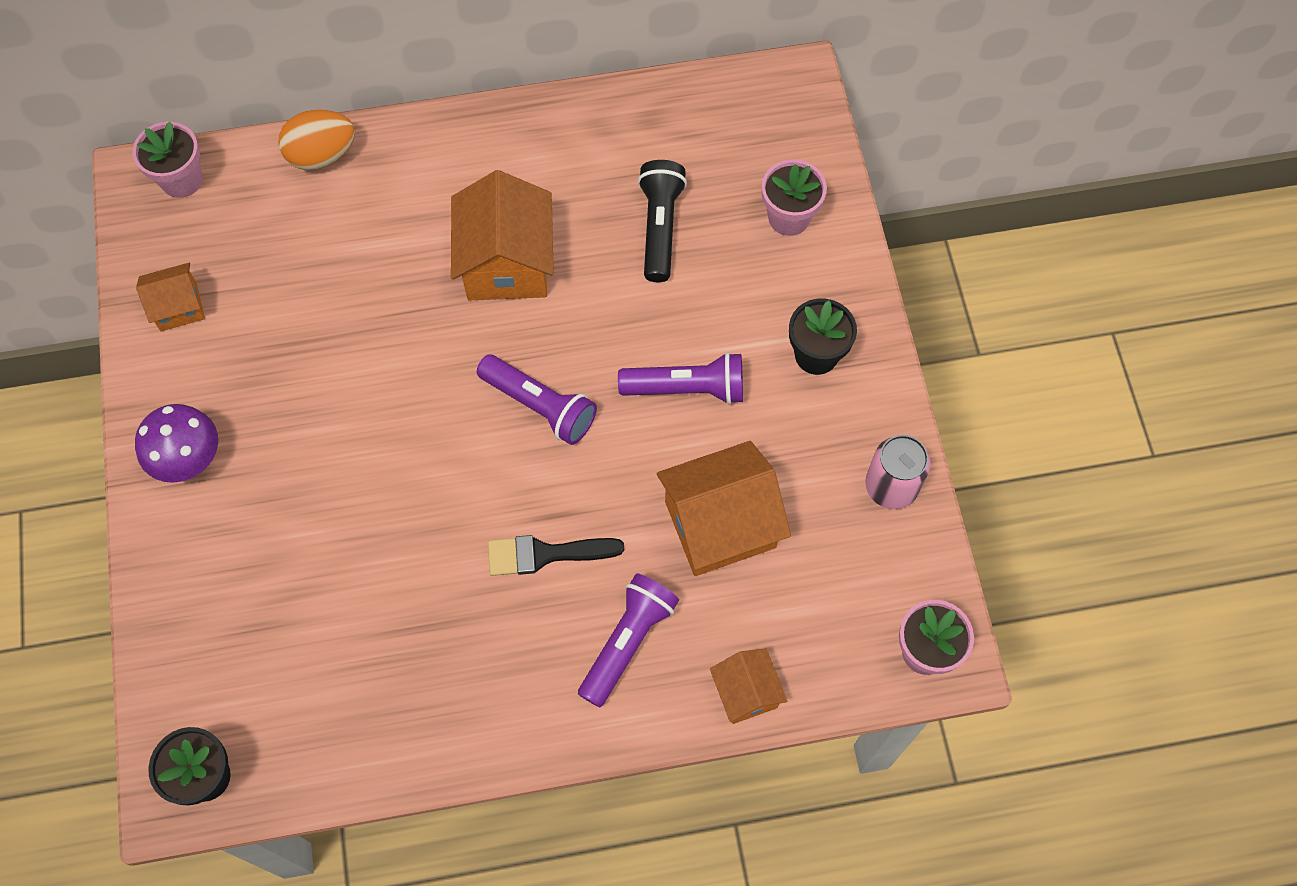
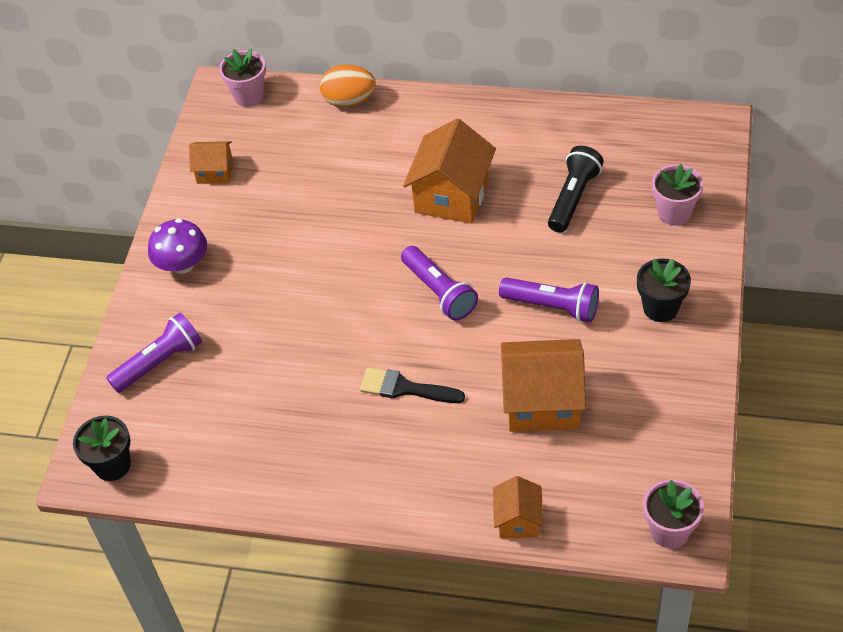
camera: 25 degrees right, 15 degrees down
purple flashlight [578,573,679,708] -> purple flashlight moved to [106,313,202,393]
pink can [865,435,931,509] -> none

